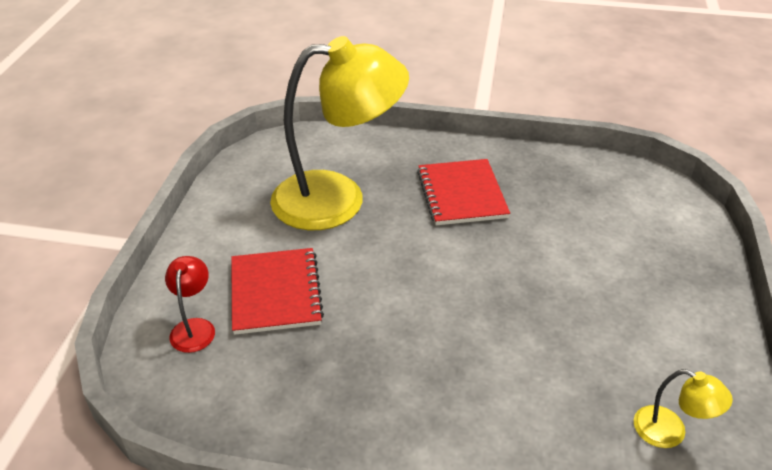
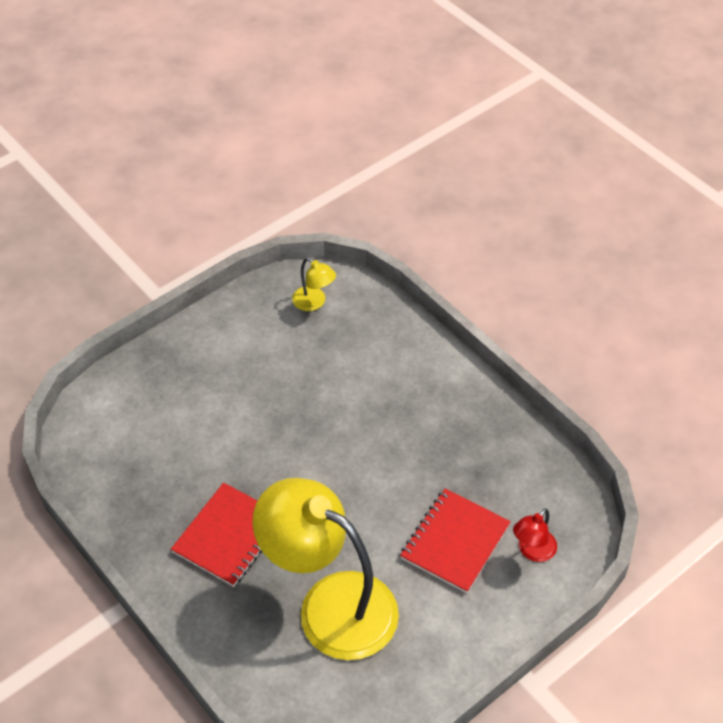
camera: 140 degrees left, 10 degrees up
yellow lamp [634,369,733,448] -> yellow lamp turned 150 degrees clockwise [292,258,336,311]

